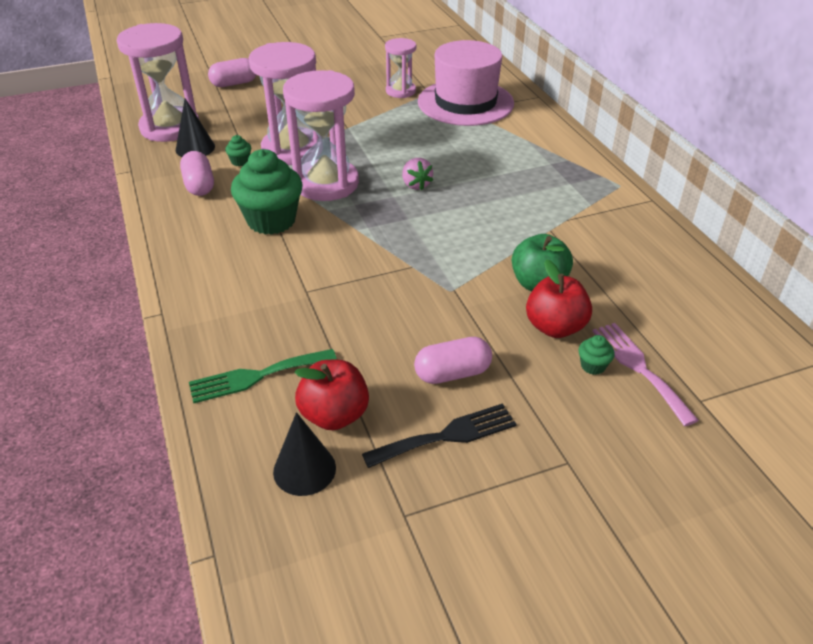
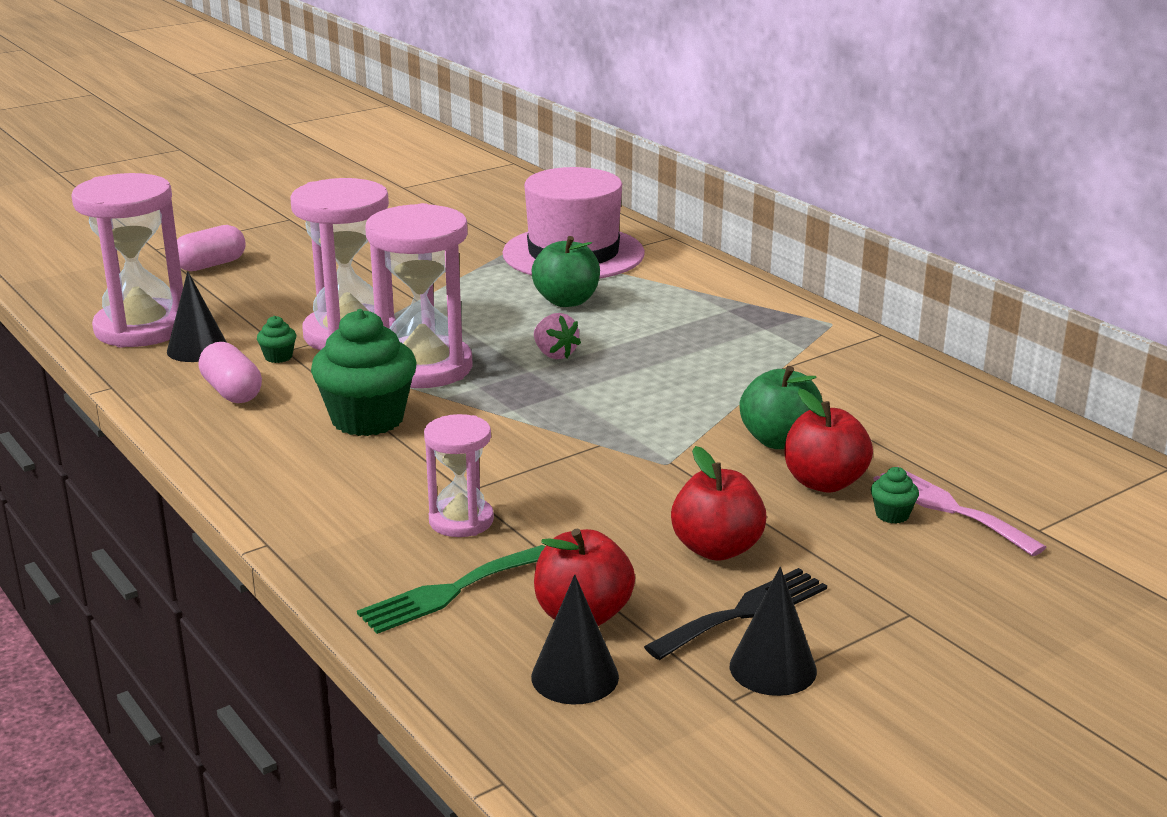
camera: 15 degrees left, 15 degrees down
pink hourglass [385,38,416,98] -> pink hourglass moved to [424,414,494,537]
pink capsule [414,337,492,384] -> red apple [671,446,767,561]
none -> green apple [531,236,600,307]
none -> black cone [730,567,817,696]

